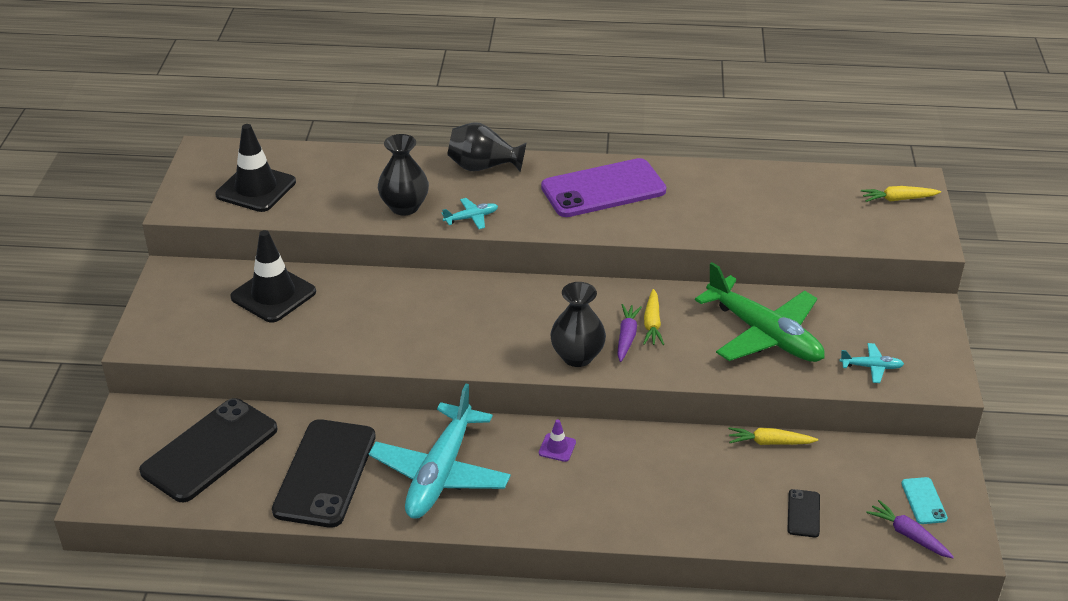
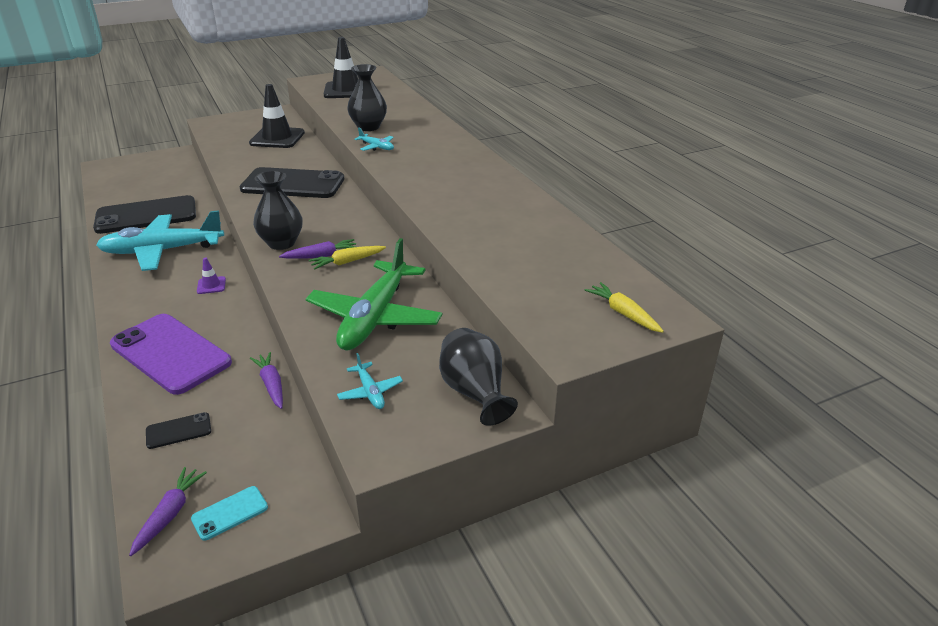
camera: 60 degrees right, 5 degrees down
black phone [139,398,278,502] -> black phone moved to [240,167,344,198]
black vase [447,122,527,172] -> black vase moved to [439,328,518,426]
purple phone [541,158,666,217] -> purple phone moved to [110,314,232,395]
yellow carrot [728,427,818,445] -> purple carrot [250,352,283,409]

